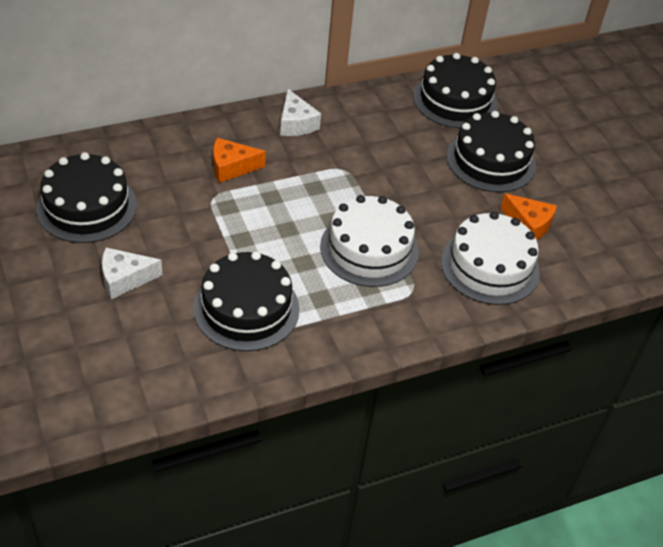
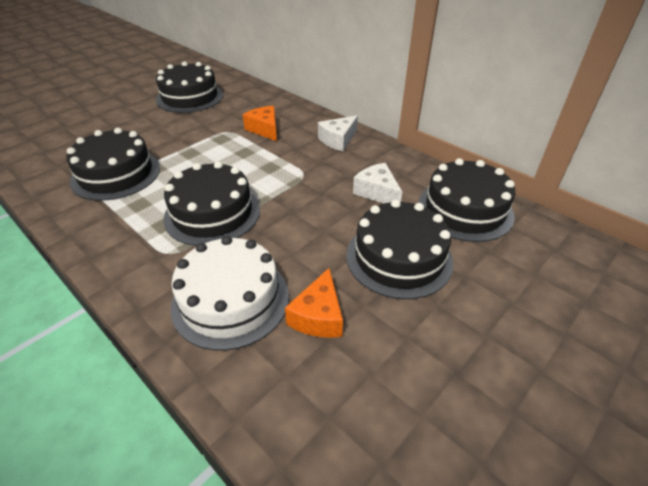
camera: 70 degrees right, 5 degrees down
white cheese [102,248,163,299] -> white cheese moved to [353,163,402,204]
white cake [320,195,419,287] -> black cake [163,161,260,246]

